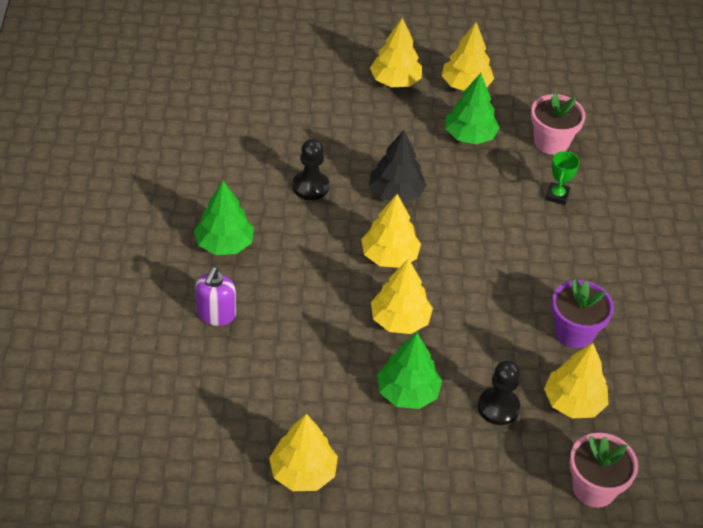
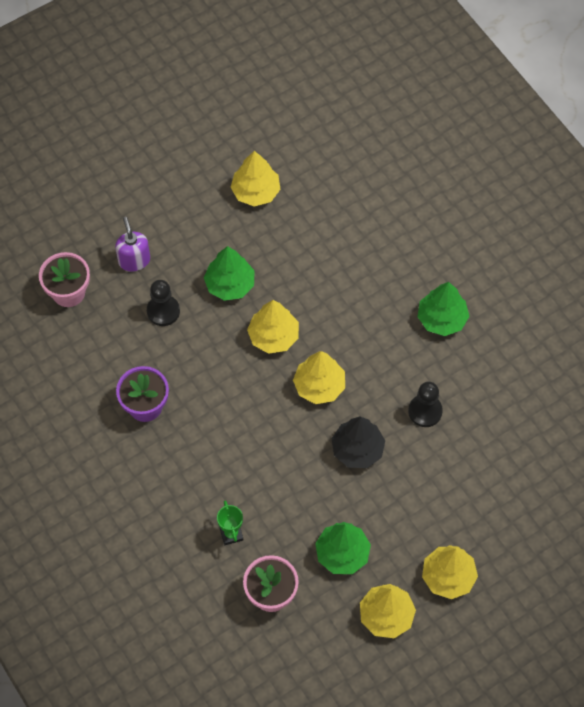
camera: 150 degrees right, 15 degrees up
purple soap dispenser [195,267,236,326] -> purple soap dispenser moved to [115,217,150,271]
yellow tree [544,343,608,418] -> none

